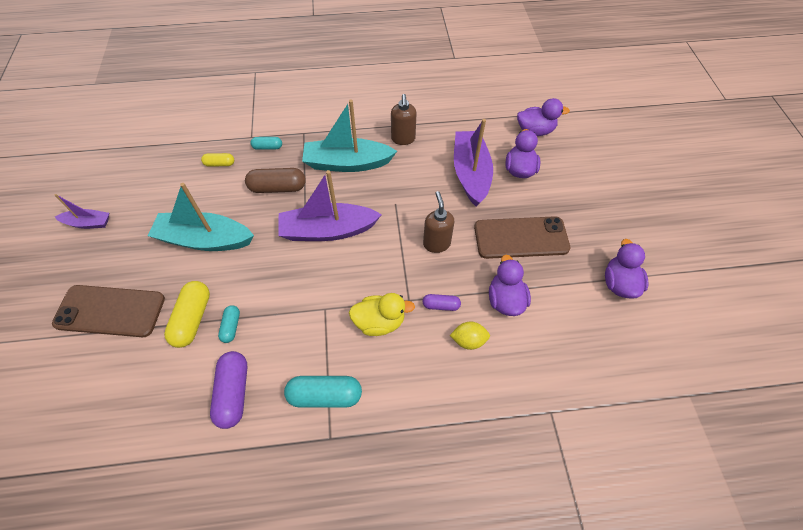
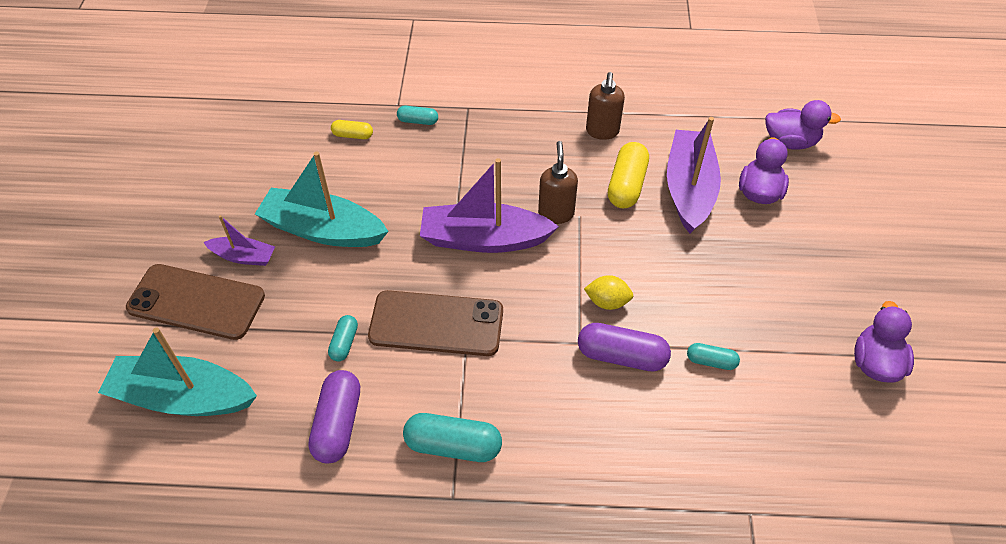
camera: 10 degrees right, 5 degrees down
purple boat [55,194,109,229] -> purple boat moved to [204,215,275,266]
yellow capsule [164,281,210,348] -> yellow capsule moved to [608,142,649,208]
brown capsule [245,168,306,193] -> none
turquoise boat [302,100,397,172] -> turquoise boat moved to [98,327,257,416]
yellow duck [349,293,415,336] -> none
brown soap dispenser [423,191,455,253] -> brown soap dispenser moved to [538,141,578,224]
purple capsule [423,294,461,311] -> purple capsule [578,323,671,371], size x1.79
yellow lemon [450,321,490,350] -> yellow lemon moved to [584,275,633,310]
brown phone [474,216,571,259] -> brown phone moved to [368,290,503,356]
purple duck [489,255,531,316] -> turquoise capsule [687,343,740,370]

